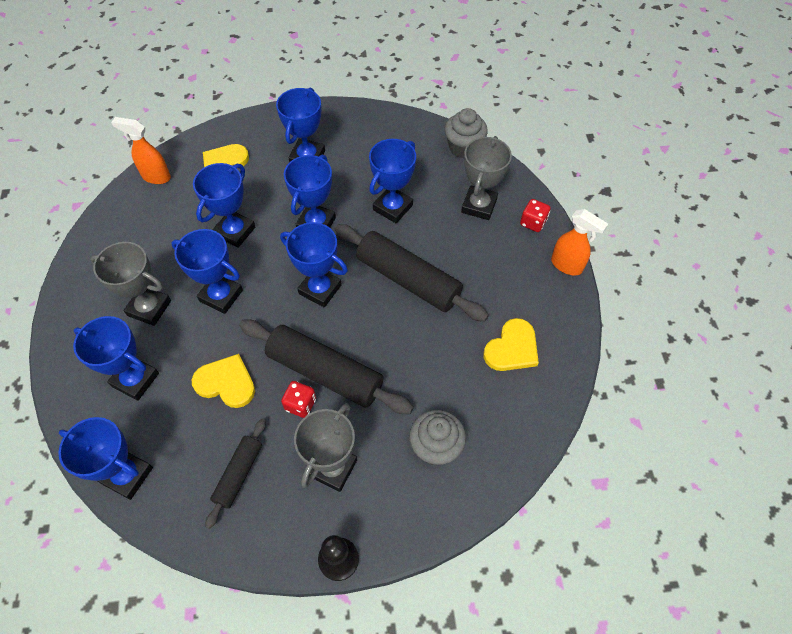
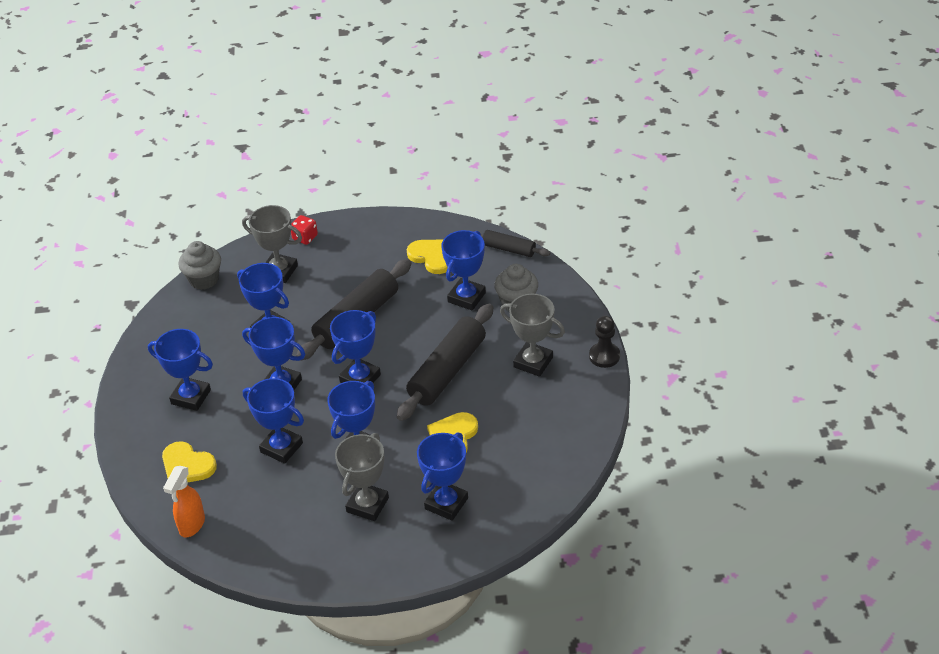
camera: 85 degrees left, 15 degrees down
blue trophy [58,417,153,500] -> blue trophy moved to [441,230,486,311]
black rolling pin [205,419,266,529] -> black rolling pin moved to [473,230,551,257]
red dice [281,381,316,418] -> none
orange spray bottle [551,209,608,276] -> none

